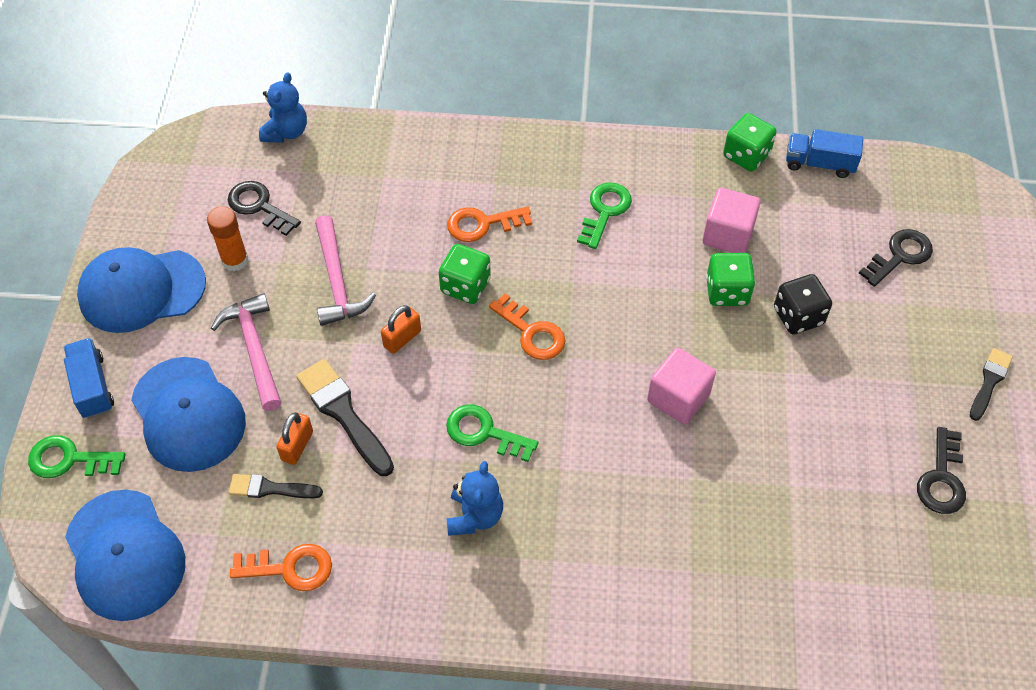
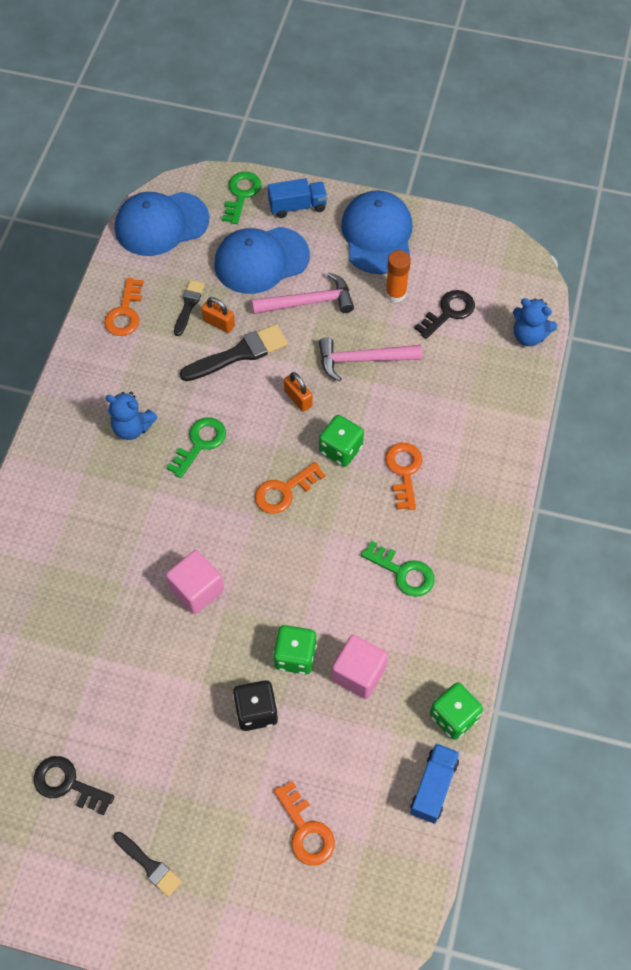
camera: 100 degrees right, 5 degrees up
black key [859,229,933,287] -> orange key [274,781,335,866]

